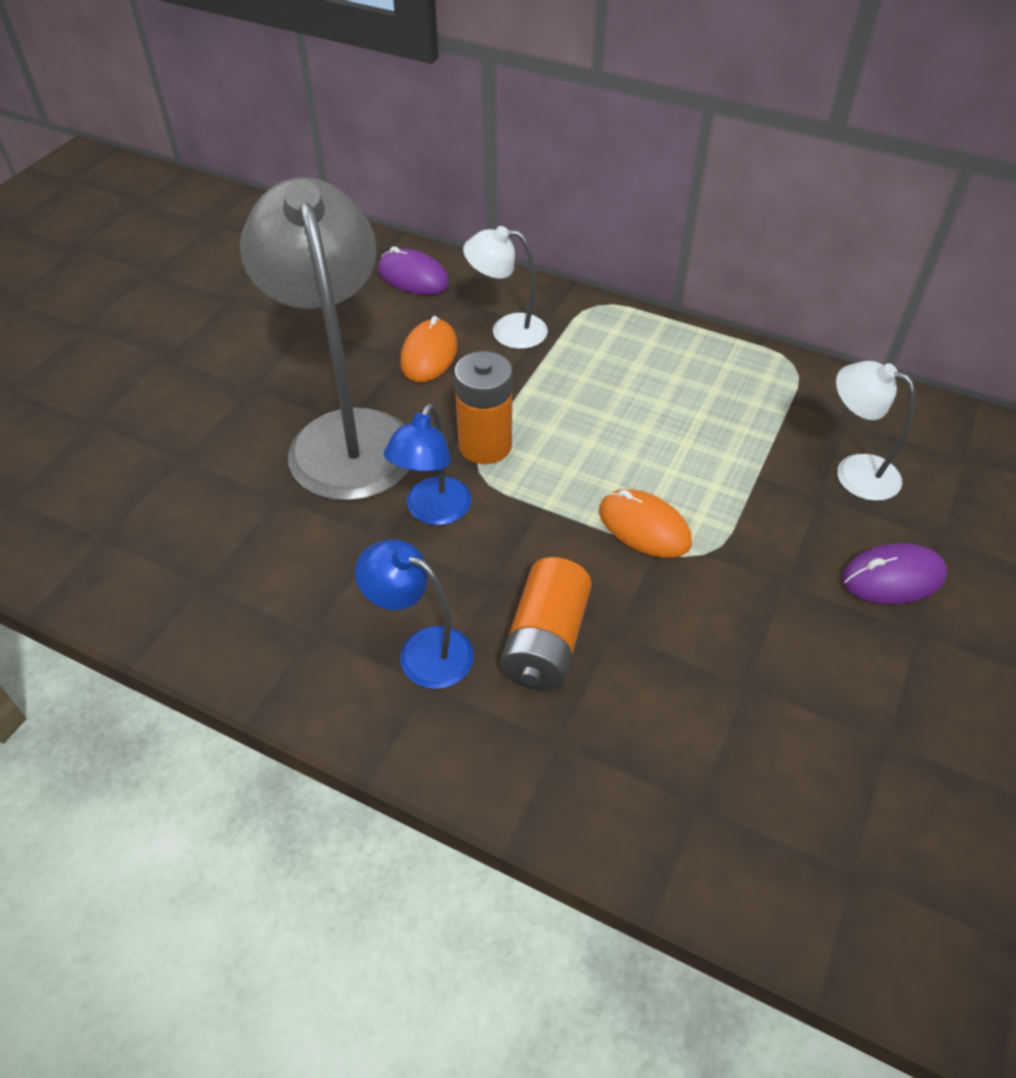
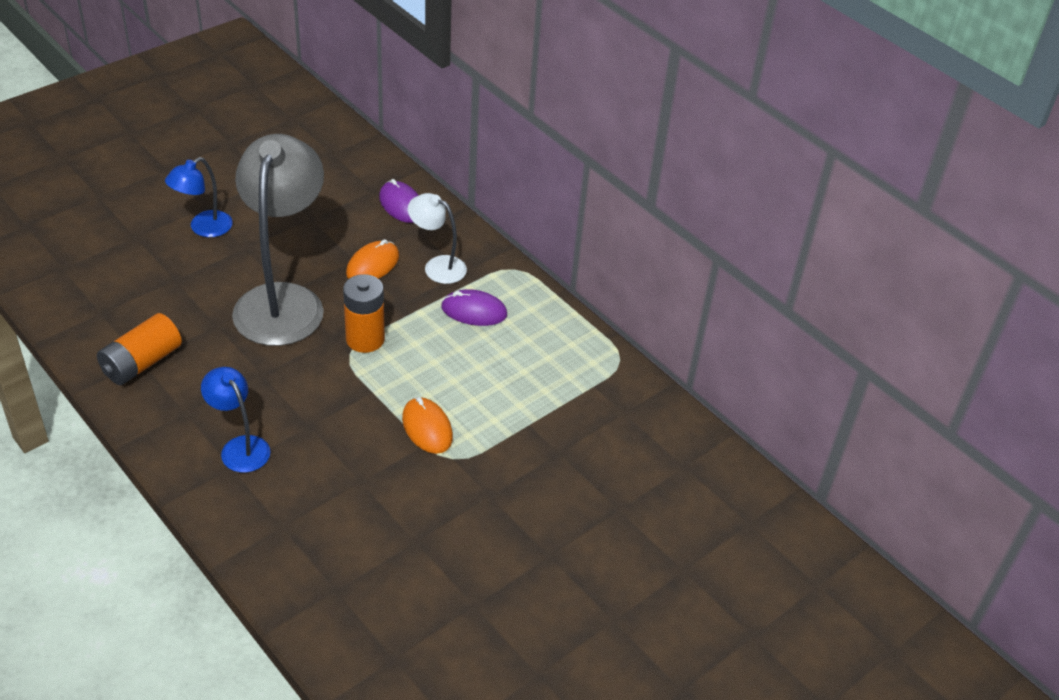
camera: 20 degrees right, 5 degrees down
blue lamp [384,403,471,525] -> blue lamp moved to [165,157,233,237]
orange battery [500,557,592,691] -> orange battery moved to [97,313,182,385]
white lamp [836,361,915,501] -> none
purple mouse [842,543,947,604] -> purple mouse moved to [441,289,507,326]

